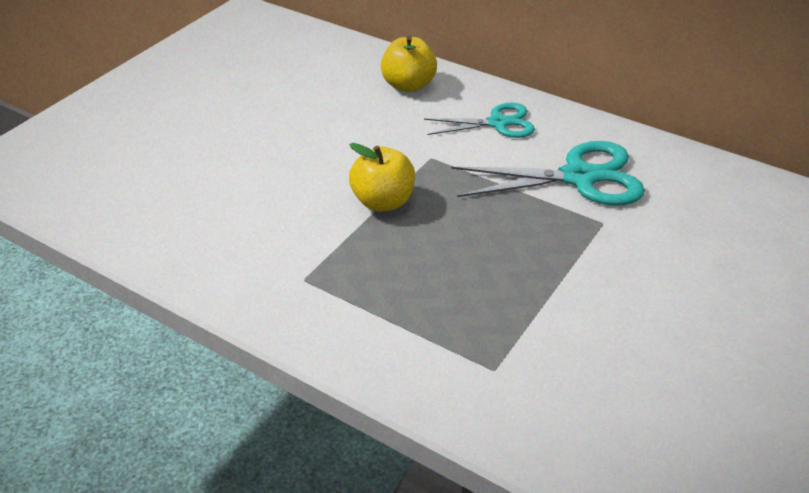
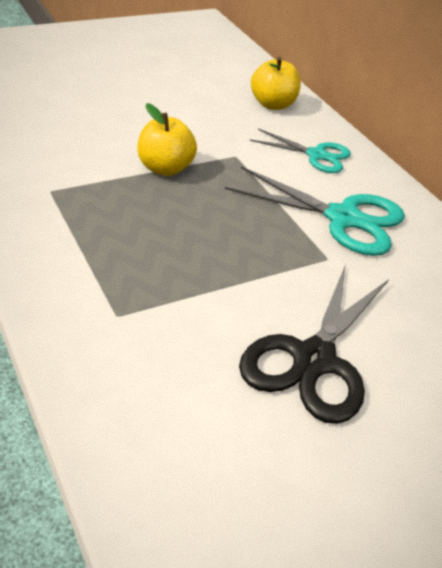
camera: 25 degrees right, 0 degrees up
none -> black scissors [239,264,389,424]

